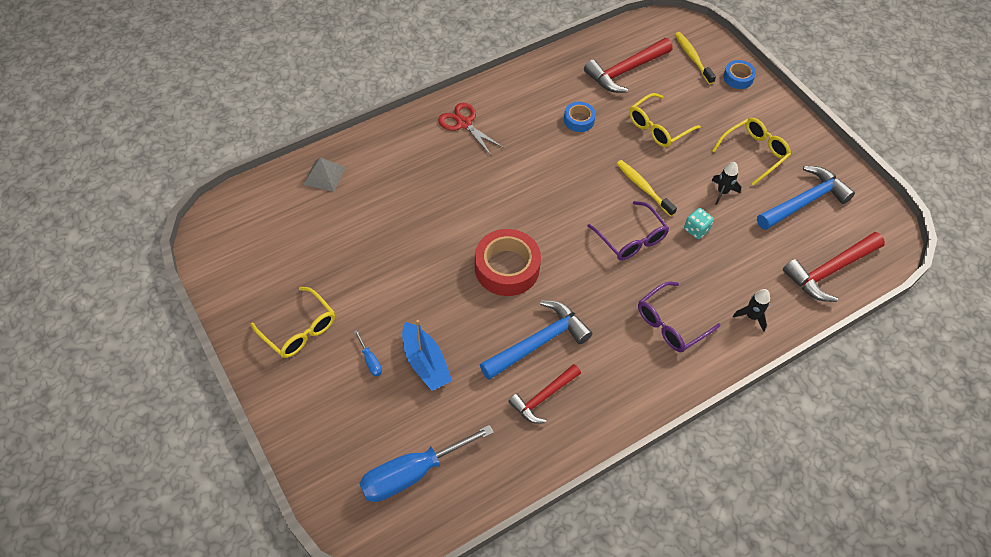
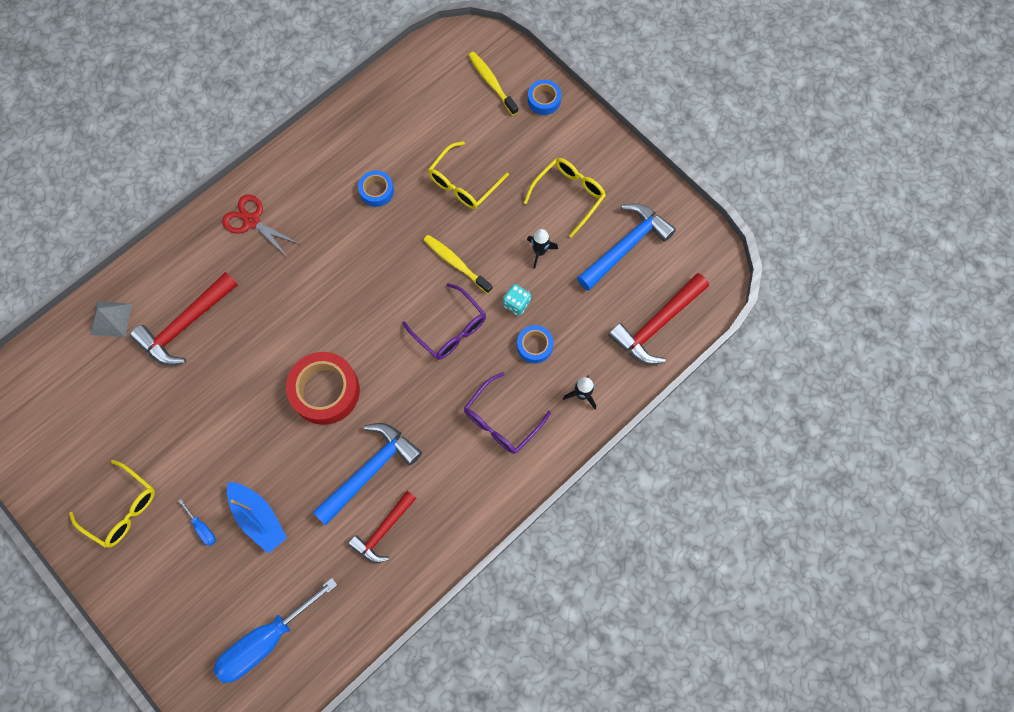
camera: 10 degrees left, 15 degrees up
red hammer [584,38,673,93] -> red hammer moved to [130,272,238,365]
none -> blue tape [517,325,553,363]

